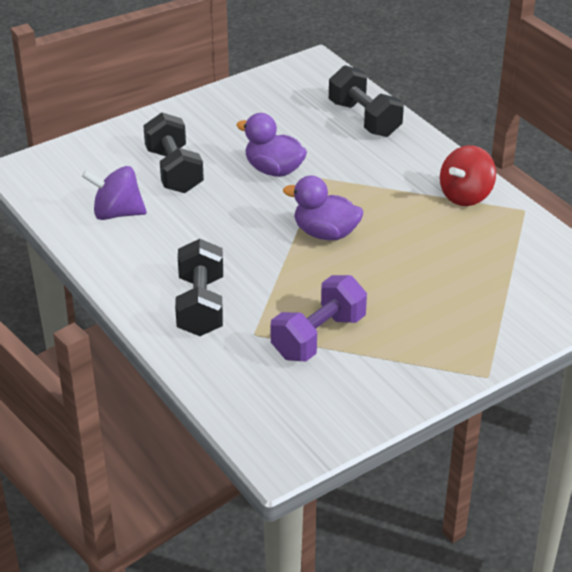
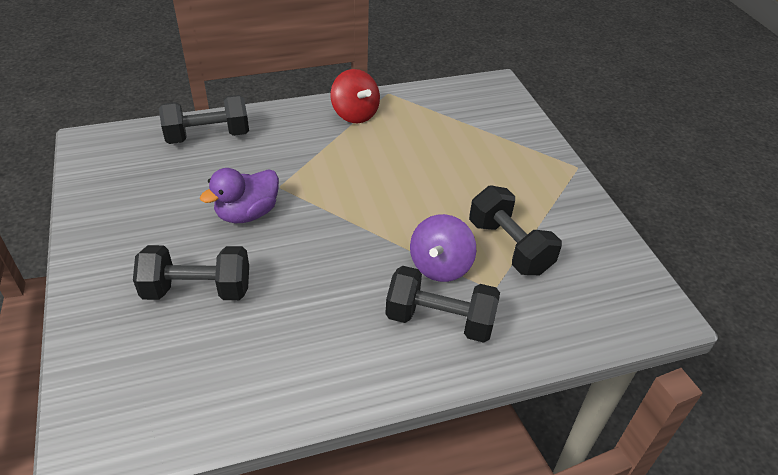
camera: 75 degrees left, 5 degrees up
purple spinning top [82,166,147,220] -> purple spinning top moved to [410,214,476,282]
purple dumbbell [271,275,367,362] -> black dumbbell [469,185,562,275]
purple duck [283,175,363,240] -> none

